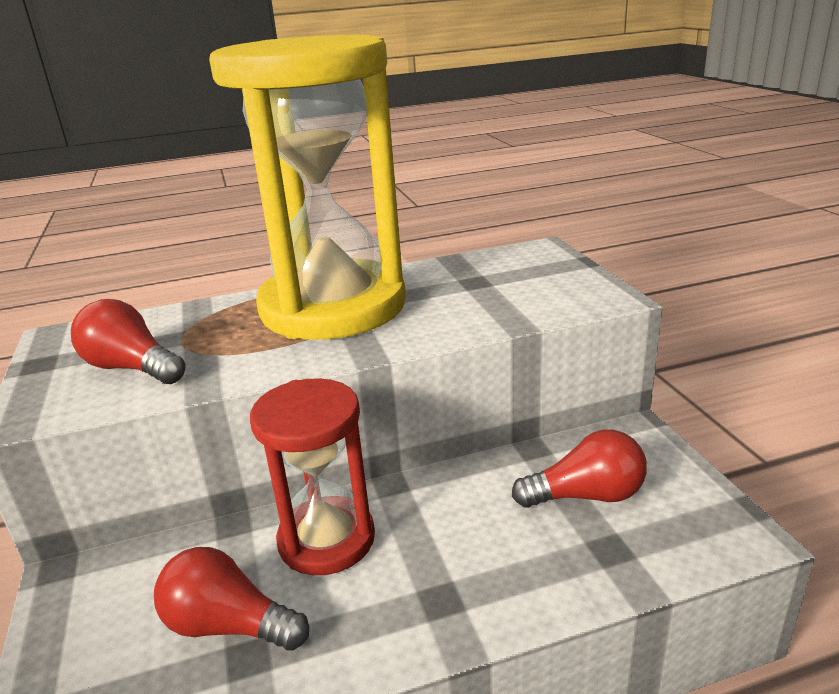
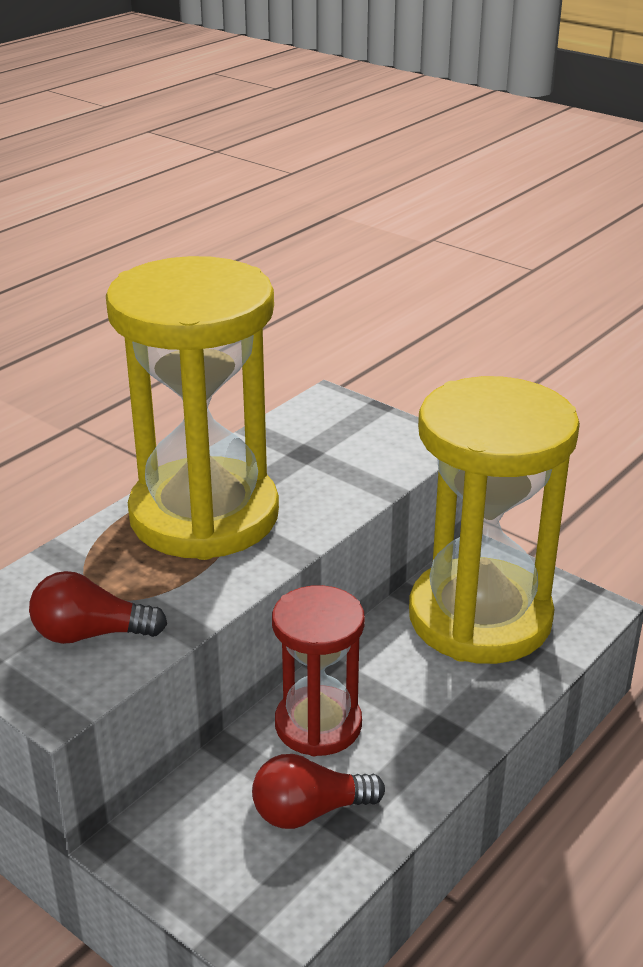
camera: 35 degrees left, 5 degrees up
red light bulb [512,429,647,508] -> yellow hourglass [409,376,580,664]

